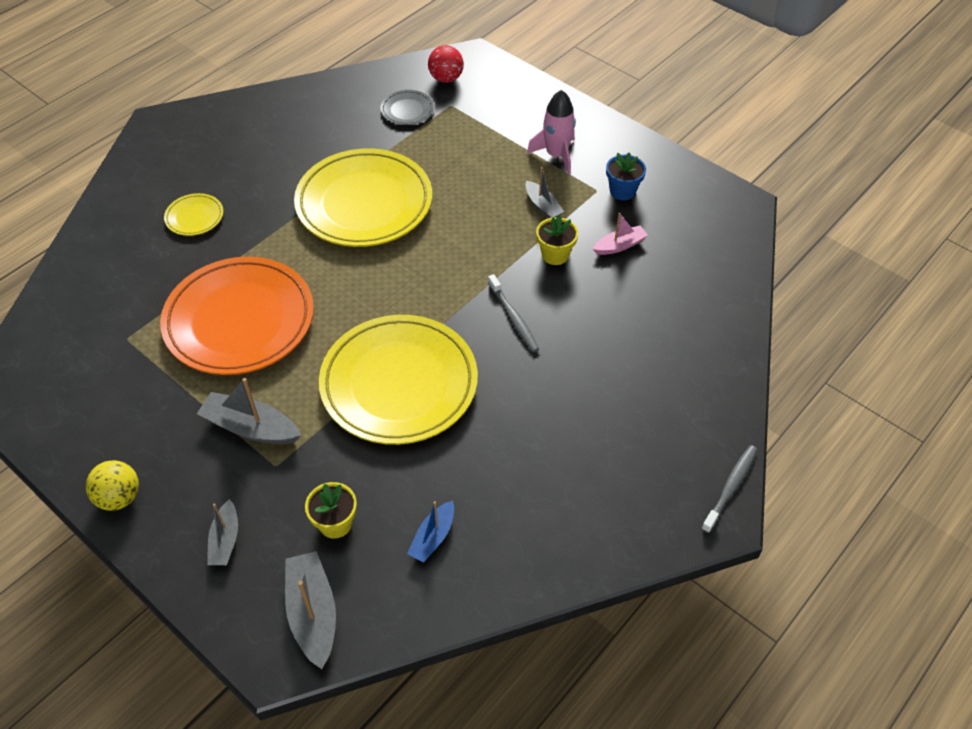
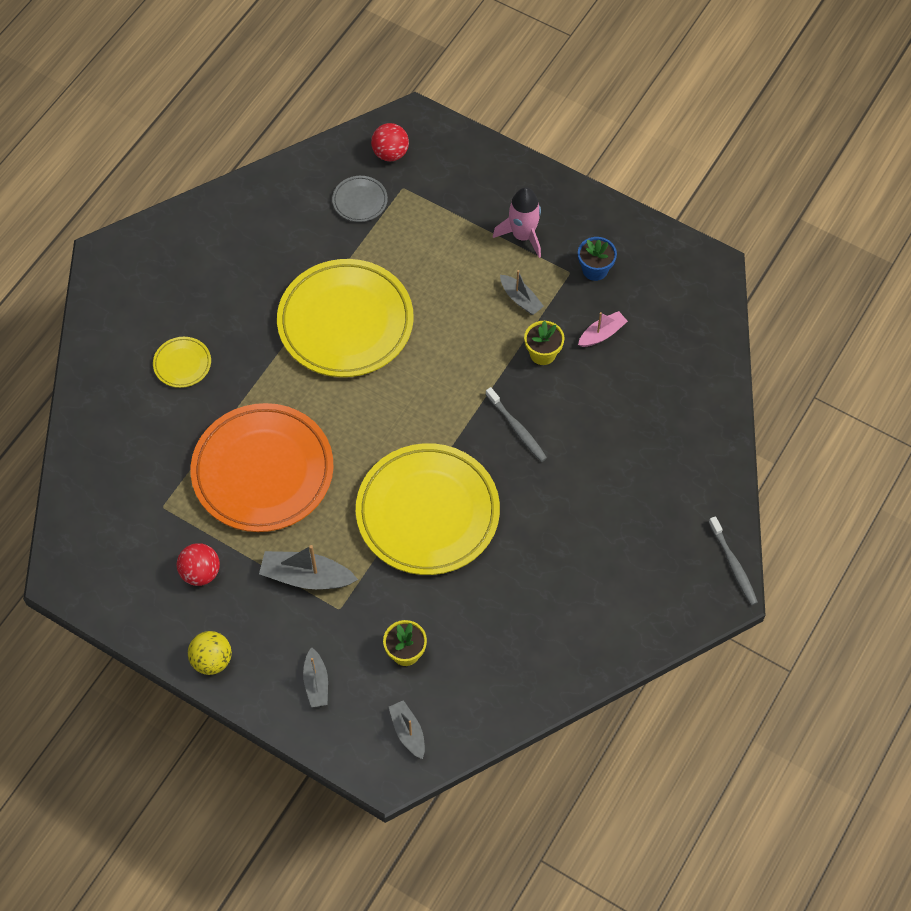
camera: 10 degrees left, 10 degrees up
grey boat [285,551,336,669] -> grey boat [389,700,425,759], size x0.62
blue boat [407,501,454,562] -> none
grey toothbrush [701,445,757,533] -> grey toothbrush turned 135 degrees clockwise [708,516,758,605]
none -> red ball [177,543,220,586]

